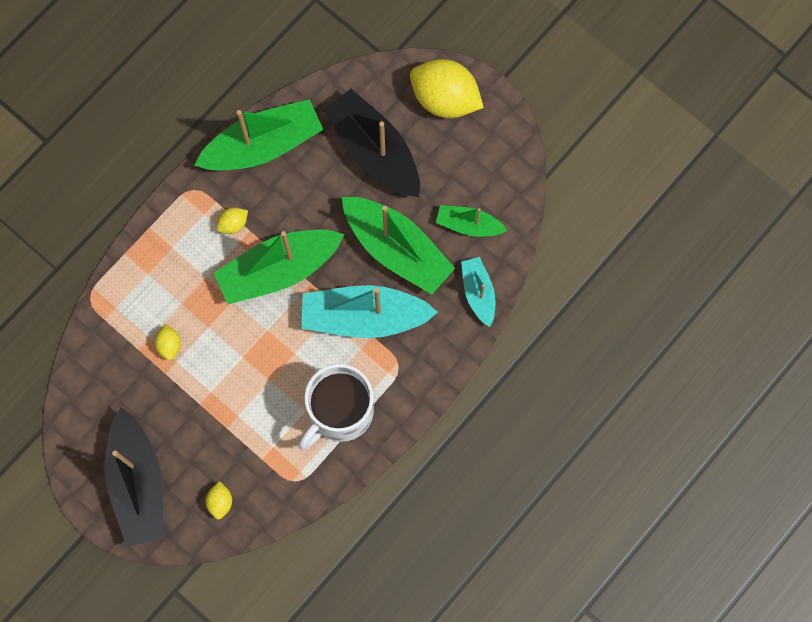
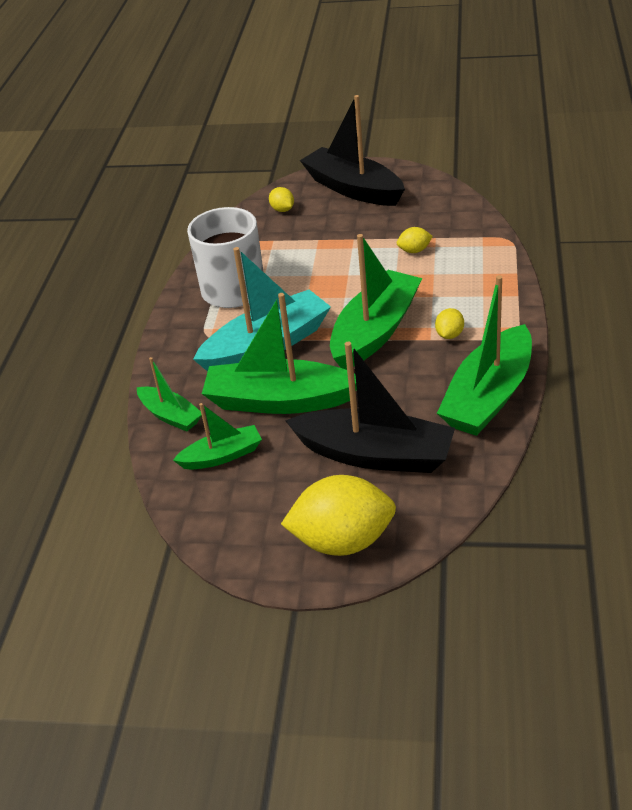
camera: 150 degrees right, 35 degrees down
yellow lemon [154,324,181,360] -> yellow lemon turned 60 degrees counterclockwise [397,227,433,253]
turquoise boat [461,257,496,327] -> green boat [137,357,202,432]

